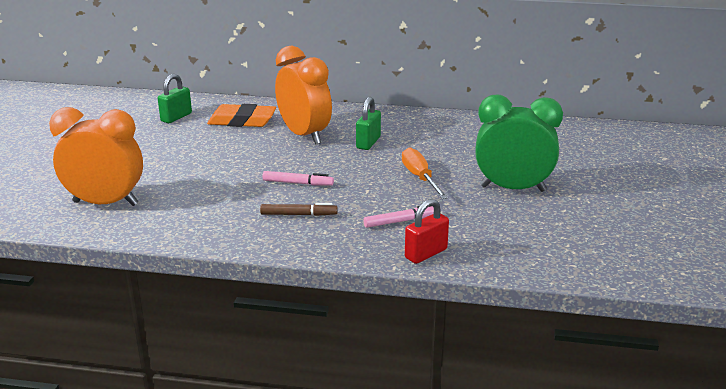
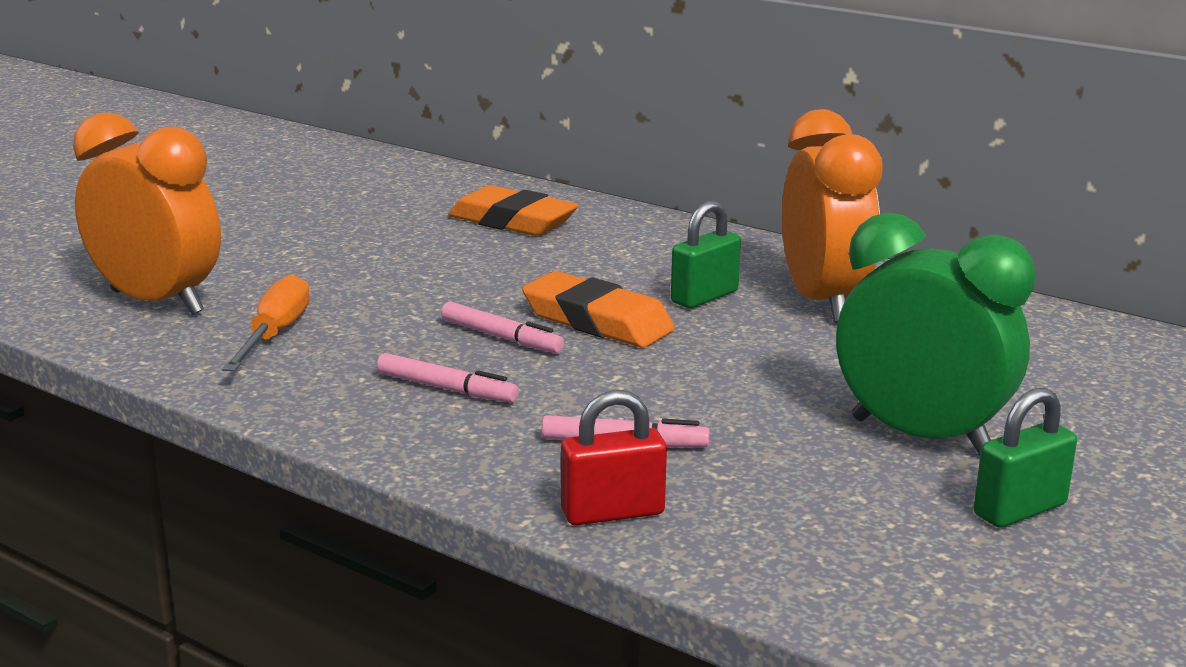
camera: 25 degrees right, 5 degrees down
green padlock [158,74,192,123] -> green padlock moved to [974,388,1077,528]
brown marker [260,203,338,216] -> pink marker [377,353,519,403]
orange clock [275,46,332,145] -> orange clock moved to [782,109,883,323]
orange screwdriver [402,147,448,199] -> orange screwdriver moved to [222,274,310,371]
none -> orange eraser [522,271,675,348]

